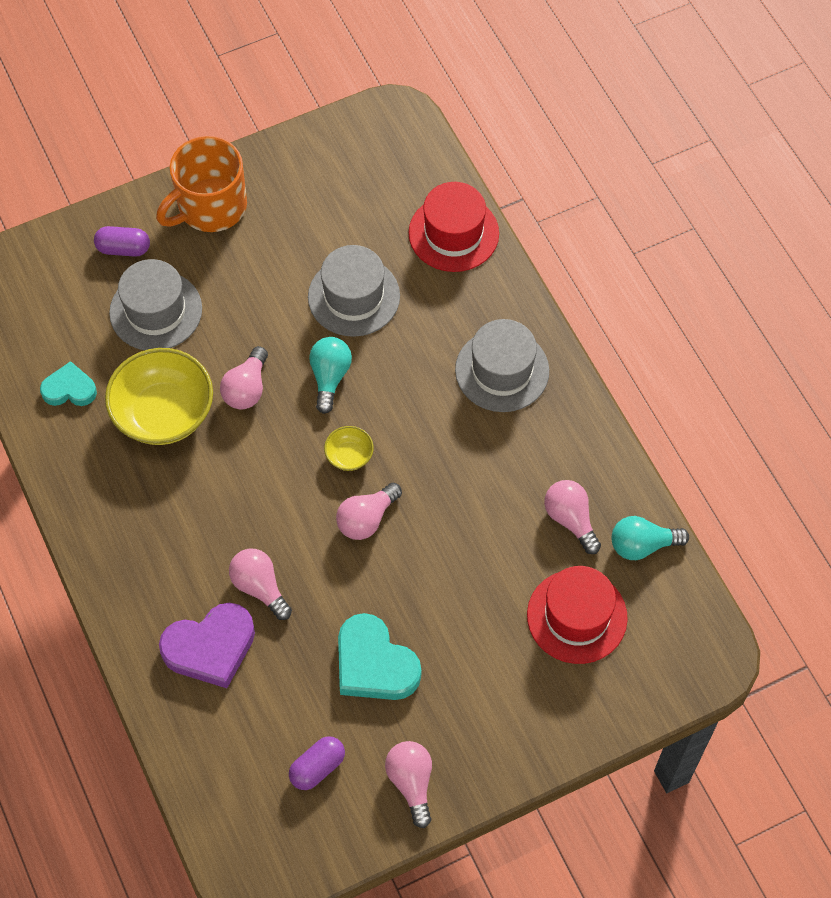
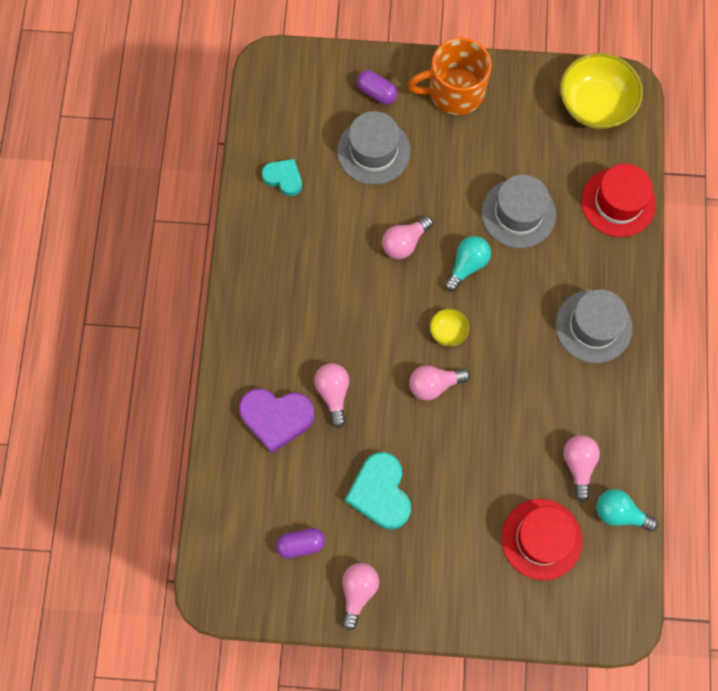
camera: 30 degrees right, 10 degrees up
yellow bowl [105,348,213,445] -> yellow bowl moved to [560,53,643,129]

